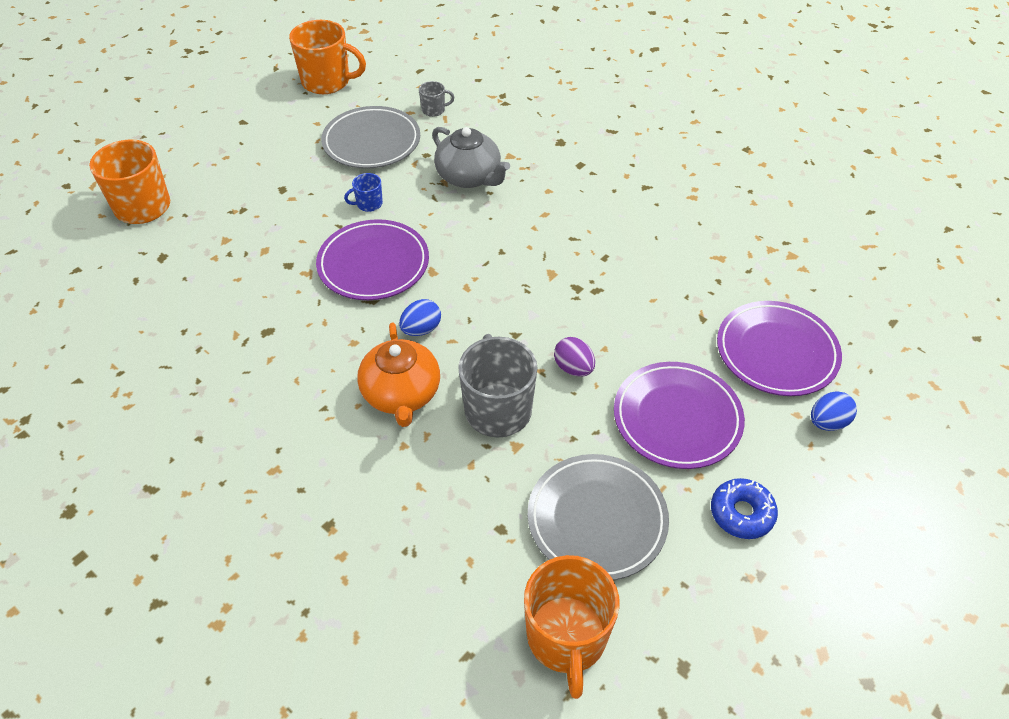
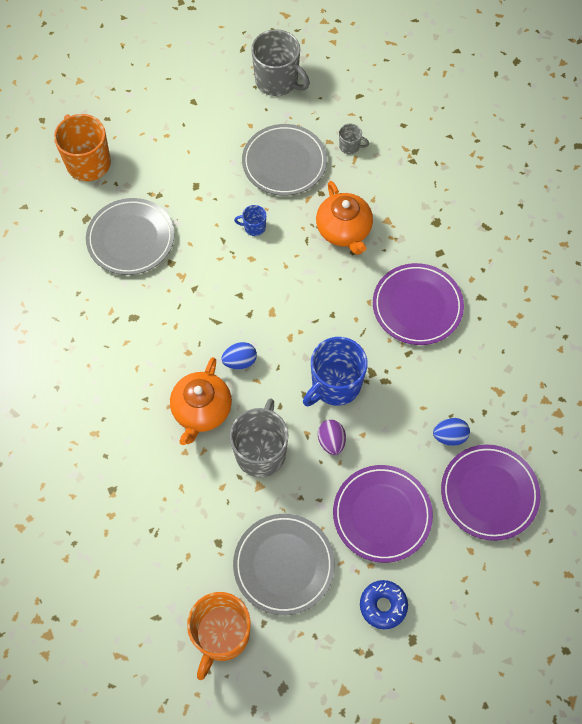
camera: 25 degrees right, 15 degrees up
orange mug [289,20,366,94] -> grey mug [251,29,310,96]
purple plate [316,219,429,300] -> purple plate moved to [373,263,464,345]
grey teapot [432,127,510,188] -> orange teapot [316,181,373,255]
blue egg [811,391,857,431] -> blue egg moved to [433,418,470,446]
none -> grey plate [86,198,174,275]
none -> blue mug [303,337,368,406]

